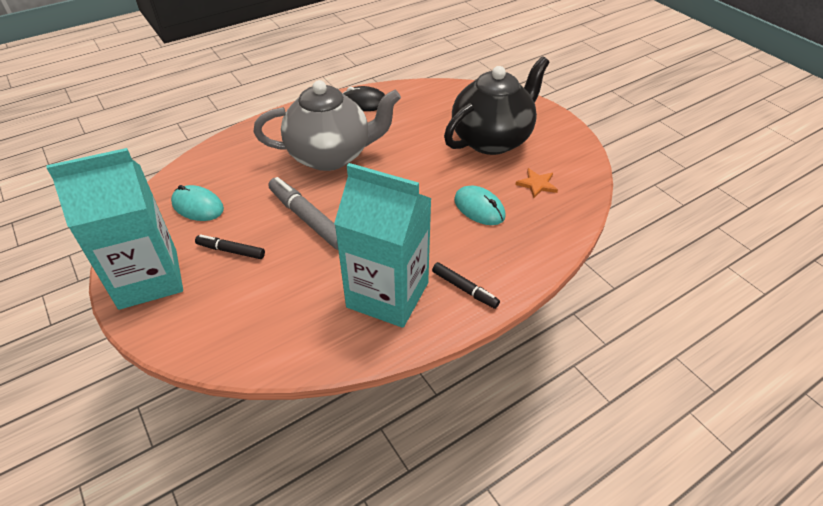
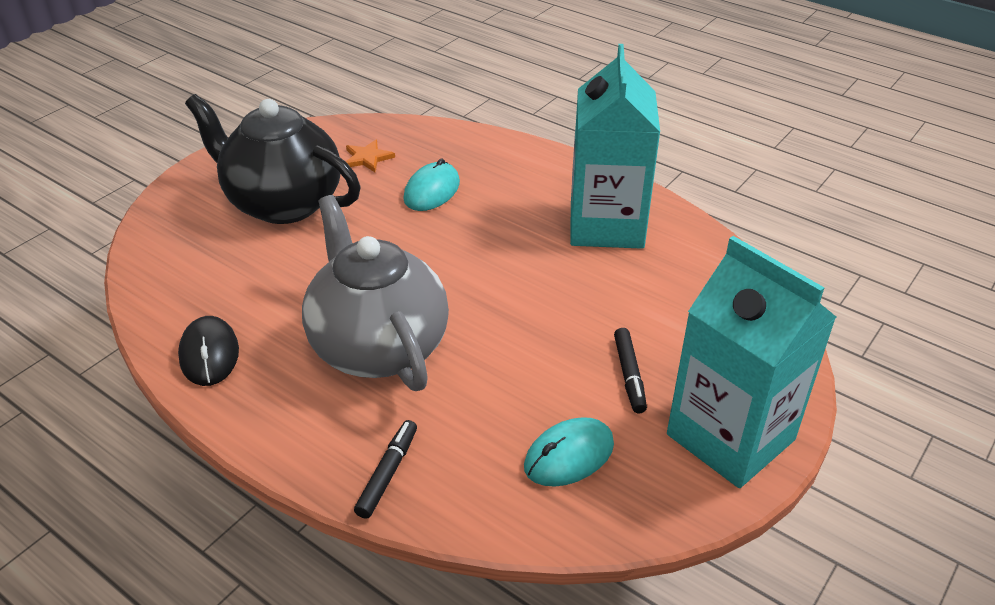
camera: 110 degrees left, 5 degrees down
turquoise mouse [171,185,224,221] -> turquoise mouse turned 45 degrees clockwise [524,417,614,487]
grey marker [268,177,338,250] -> none
black marker [432,262,500,309] -> black marker moved to [354,420,417,519]

